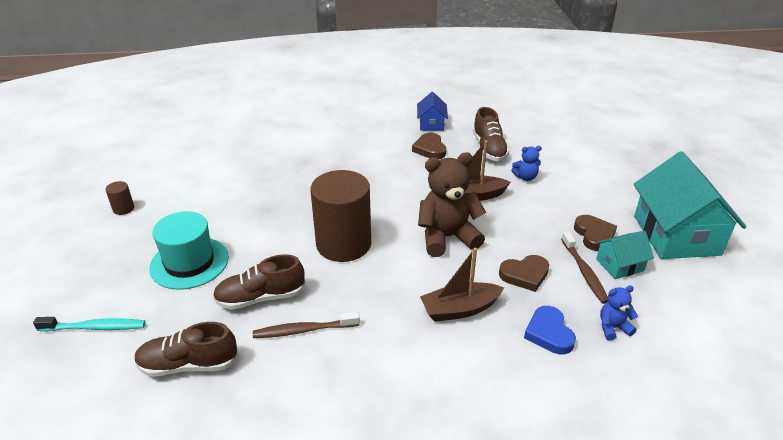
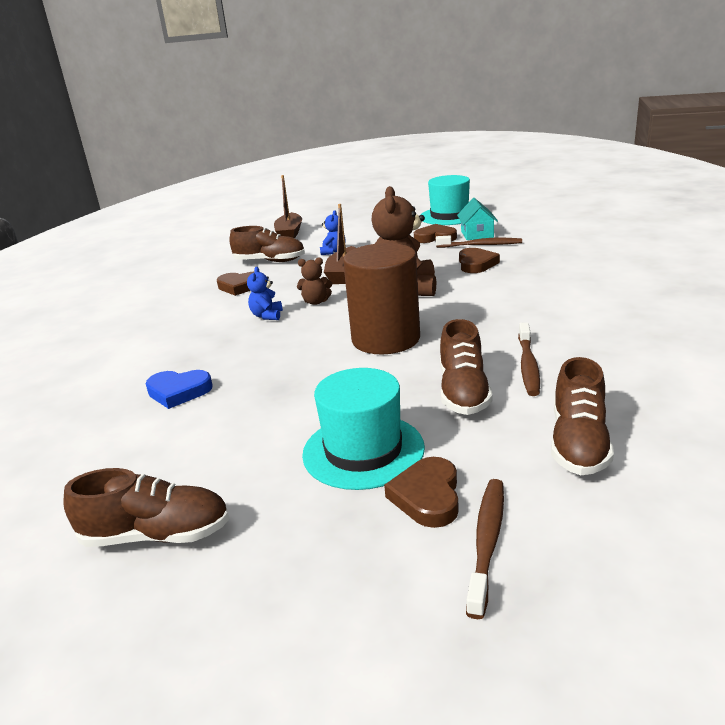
camera: 70 degrees left, 10 degrees down
turquoise toothbrush [33,317,146,331] -> brown toothbrush [466,479,504,619]
brown cylinder [106,181,134,215] -> brown shoe [63,468,229,547]
blue house [417,92,448,131] -> none
brown boat [420,248,504,322] -> brown boat moved to [274,175,302,238]
blue heart [524,306,576,354] -> blue heart moved to [146,370,213,409]
blue teddy bear [600,285,638,341] -> blue teddy bear moved to [247,267,283,320]
turquoise house [634,152,746,259] -> turquoise hat [421,175,470,225]
none -> brown teddy bear [297,257,332,305]
none -> brown heart [384,457,459,528]

